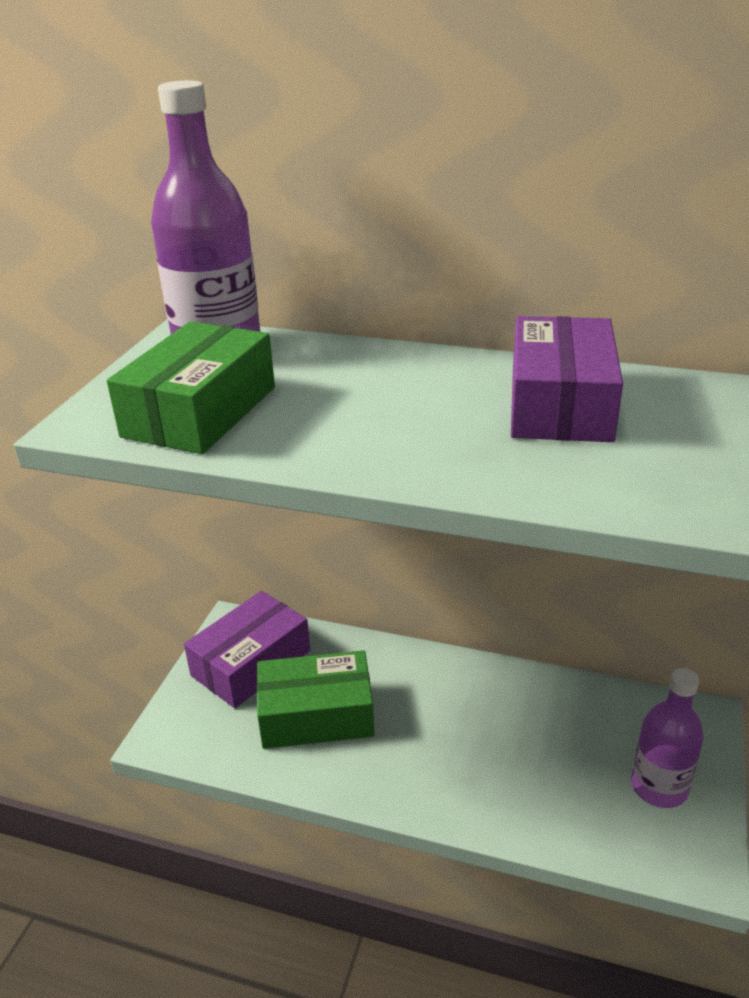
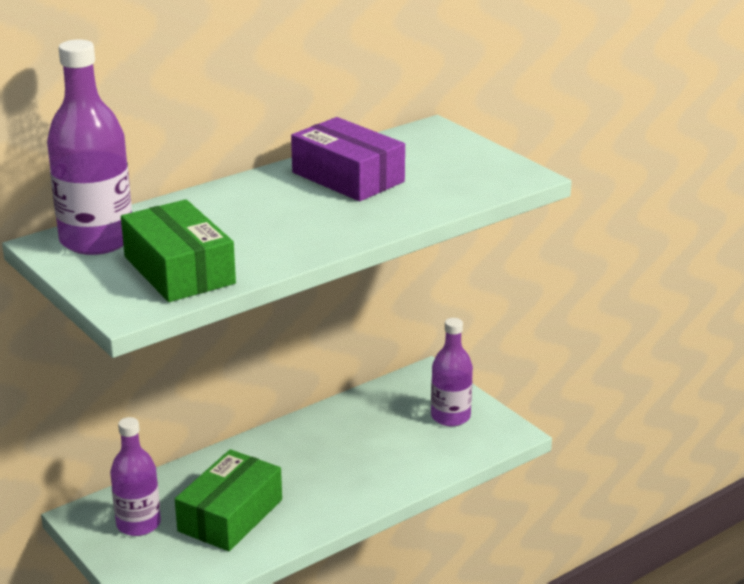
camera: 55 degrees left, 5 degrees down
purple box [184,591,310,708] -> purple bottle [110,417,161,536]

